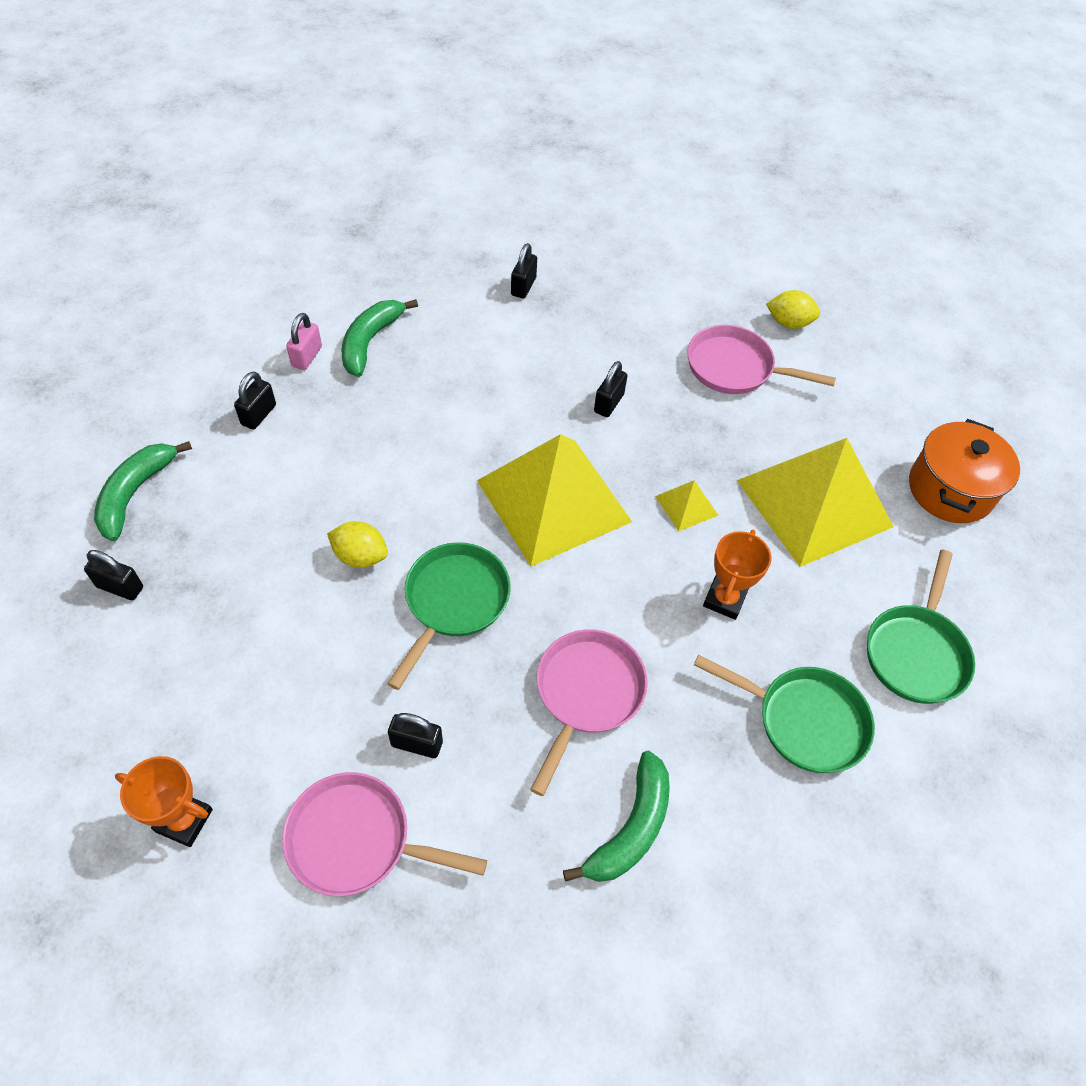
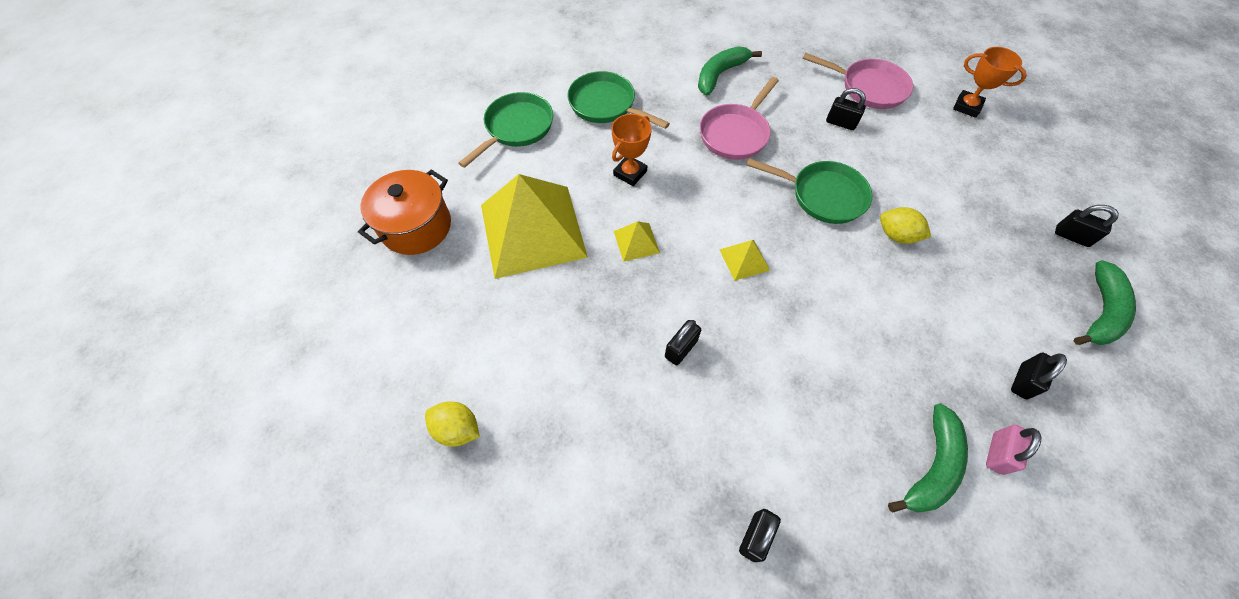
camera: 165 degrees left, 5 degrees up
green pan [387,542,511,690] -> green pan turned 105 degrees counterclockwise [746,158,872,224]
yellow pyramid [477,434,632,567] -> yellow pyramid [719,240,770,281], size x0.41
pink pan [687,325,836,394] -> none

